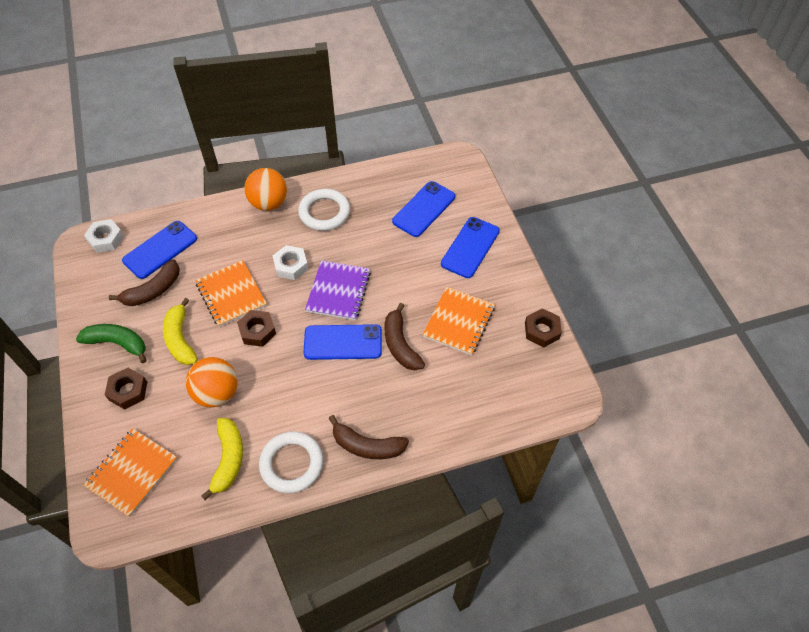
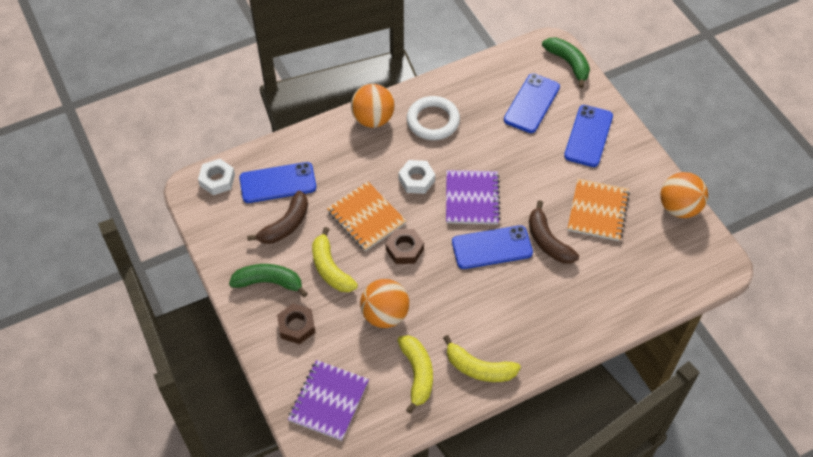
camera: 10 degrees left, 0 degrees up
orange notebook [83,428,177,517] -> purple notebook [288,360,369,441]
blue phone [122,221,197,279] -> blue phone turned 45 degrees clockwise [239,162,316,203]
white ring [259,431,323,493] -> yellow banana [443,335,521,382]
brown banana [328,415,409,459] -> none
brown nut [525,308,562,347] -> orange ball [660,172,708,218]
none -> green banana [542,37,590,88]

